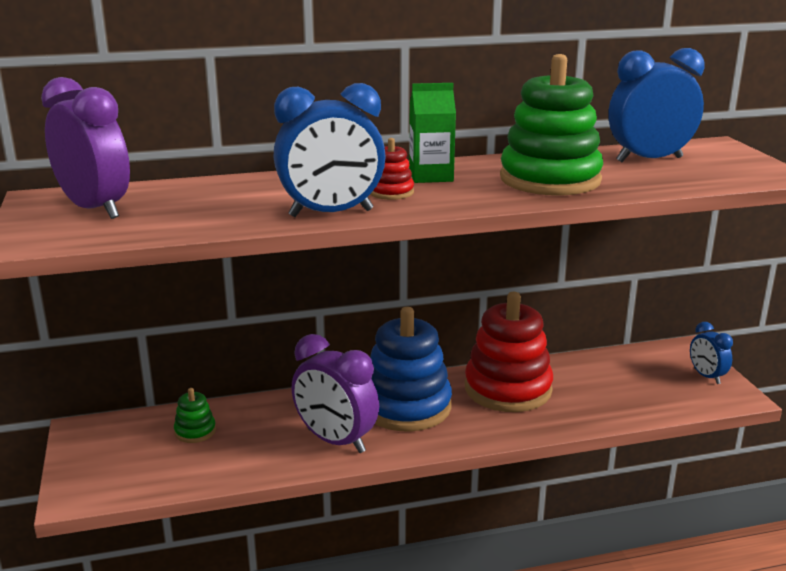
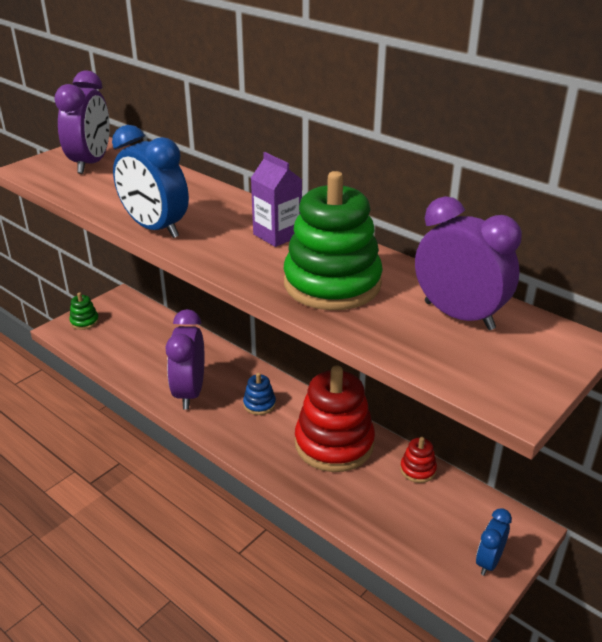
camera: 55 degrees right, 10 degrees up
green stacking toy [174,388,216,443] -> green stacking toy moved to [69,292,99,330]
red stacking toy [370,138,414,200] -> red stacking toy moved to [400,437,437,483]
blue stacking toy [370,307,452,431] -> blue stacking toy [243,373,276,415], size x0.43
green carton [409,83,456,183] -> purple carton [251,152,302,247]
blue clock [608,48,704,162] -> purple clock [415,196,522,330]

